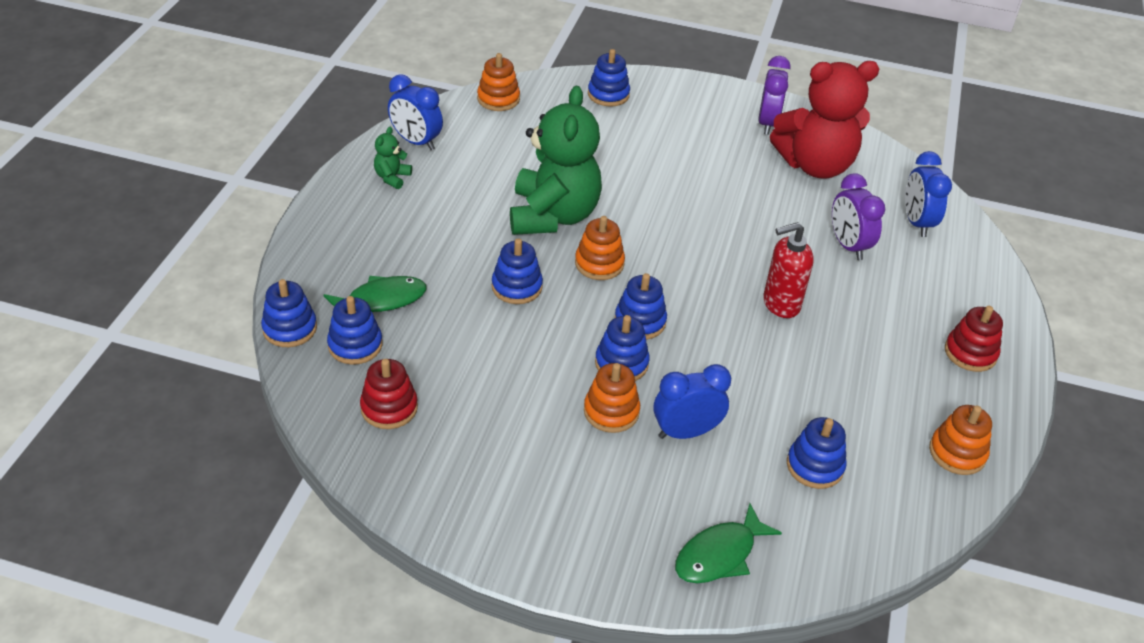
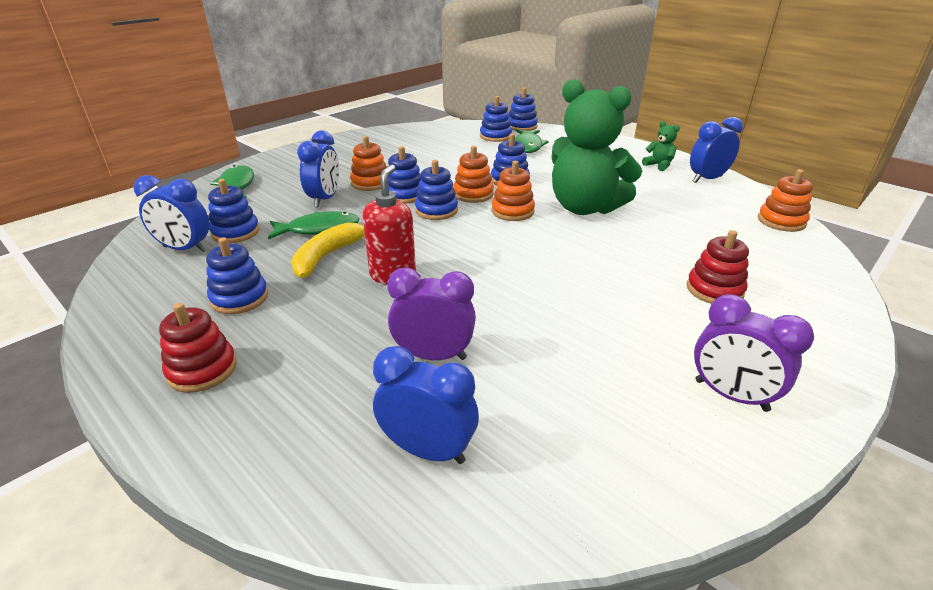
camera: 120 degrees right, 10 degrees down
red stacking toy [360,359,418,429] -> red stacking toy moved to [687,230,749,304]
blue stacking toy [588,49,630,107] -> blue stacking toy moved to [206,237,268,314]
red teddy bear [770,61,879,179] -> none
orange stacking toy [929,405,992,475] -> orange stacking toy moved to [453,146,494,203]
none -> blue clock [133,175,209,252]
none -> green fish [268,211,360,239]
none -> yellow banana [291,222,365,278]

